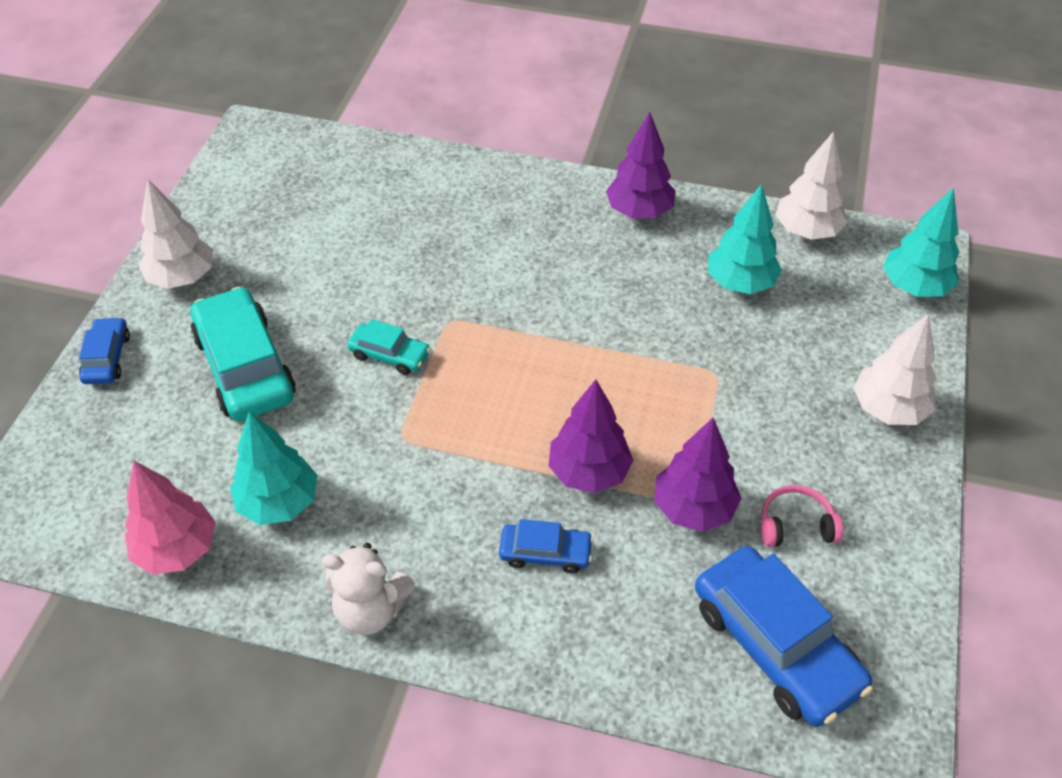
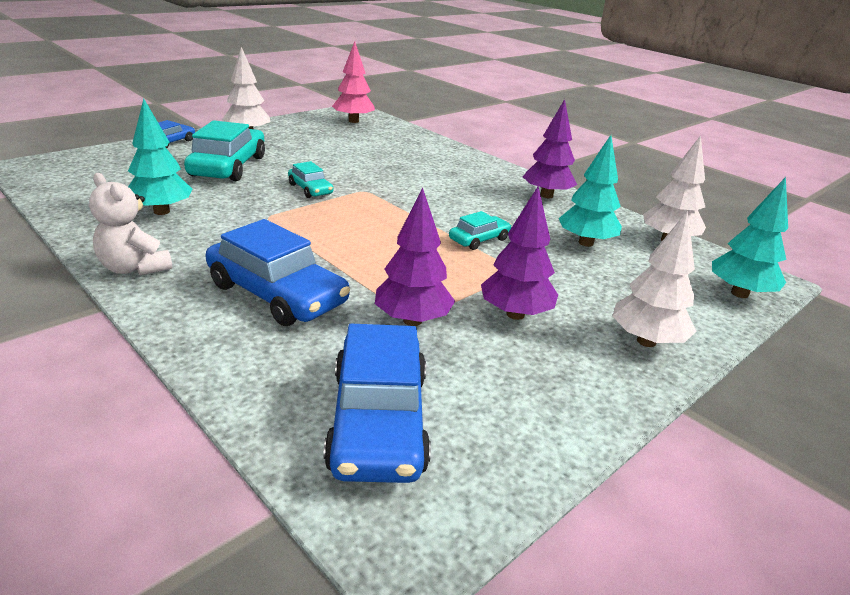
camera: 30 degrees right, 20 degrees down
pink tree [125,460,216,575] -> pink tree moved to [332,41,375,123]
blue car [499,519,594,573] -> blue car [205,219,350,326], size x1.94
purple tree [548,379,633,493] -> purple tree moved to [481,187,558,320]
pink headphones [761,485,843,547] -> none
none -> turquoise car [449,211,511,250]

